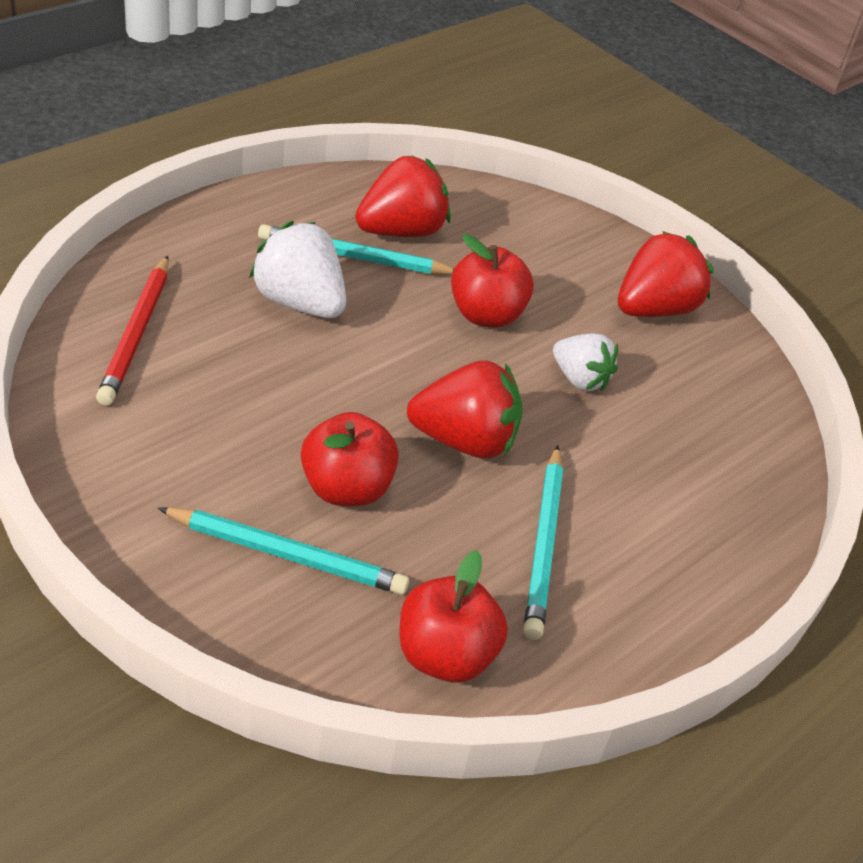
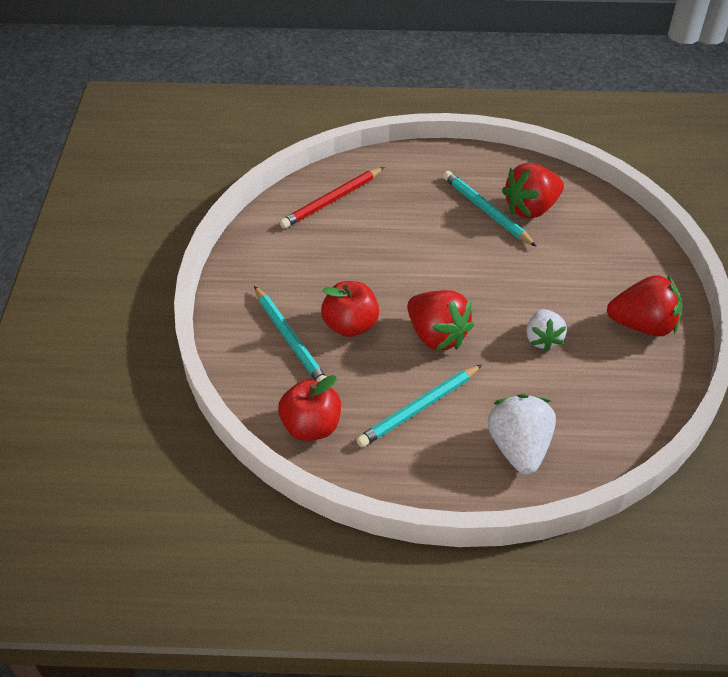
camera: 50 degrees right, 5 degrees up
white strawberry [249,221,346,318] -> white strawberry moved to [488,394,556,475]
red strawberry [355,155,451,237] -> red strawberry turned 135 degrees clockwise [502,163,564,219]
red apple [451,234,534,328] -> none

